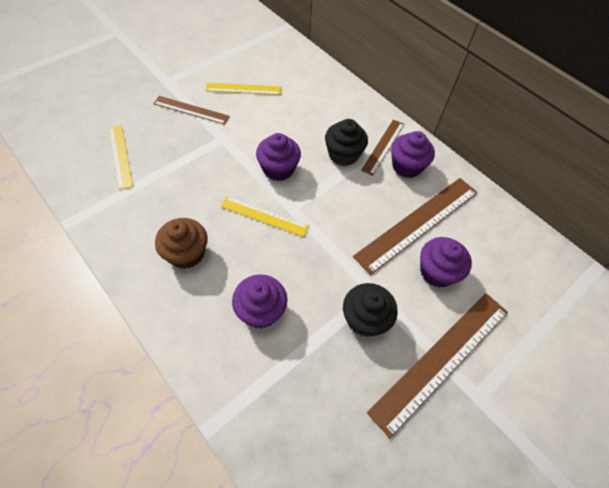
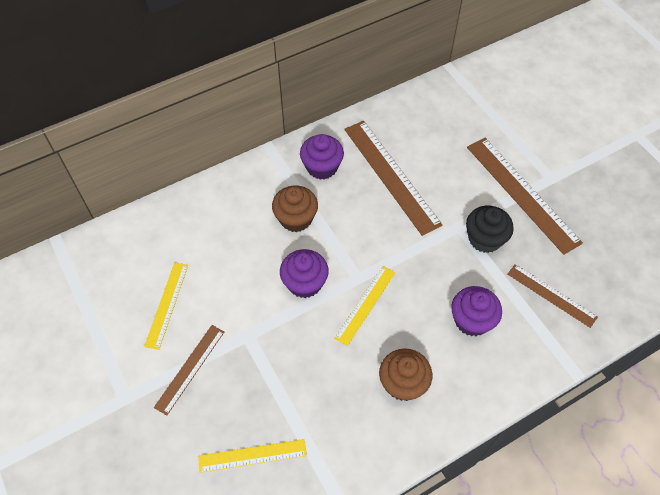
camera: 75 degrees left, 0 degrees up
black cupcake [325,119,368,166] -> brown cupcake [272,186,318,232]
brown ruler [361,119,404,176] -> brown ruler moved to [507,264,598,328]
purple cupcake [420,237,472,287] -> none

